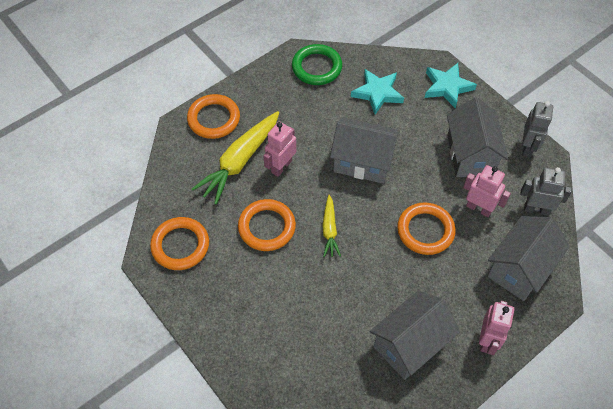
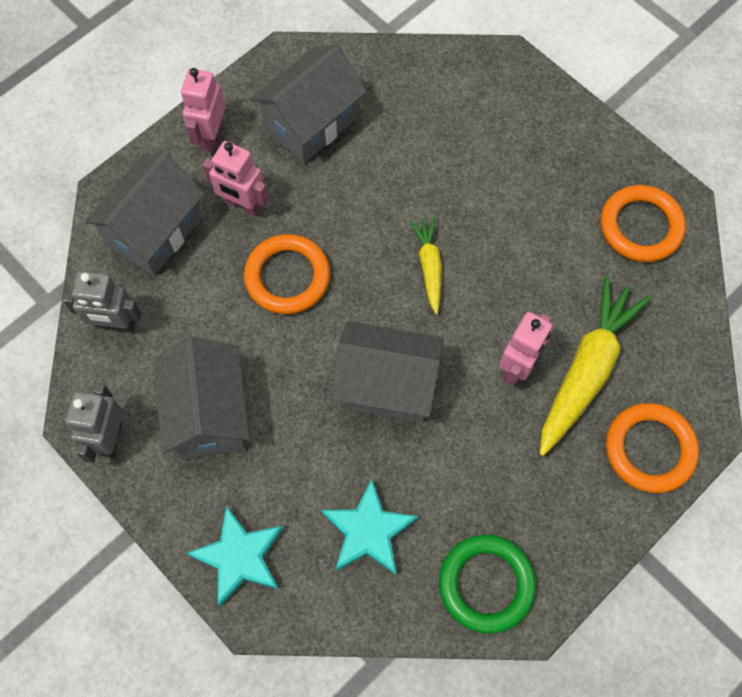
camera: 175 degrees right, 10 degrees up
orange ring [238,199,296,251] -> none
pink robot [463,165,511,217] -> pink robot moved to [202,141,268,217]

